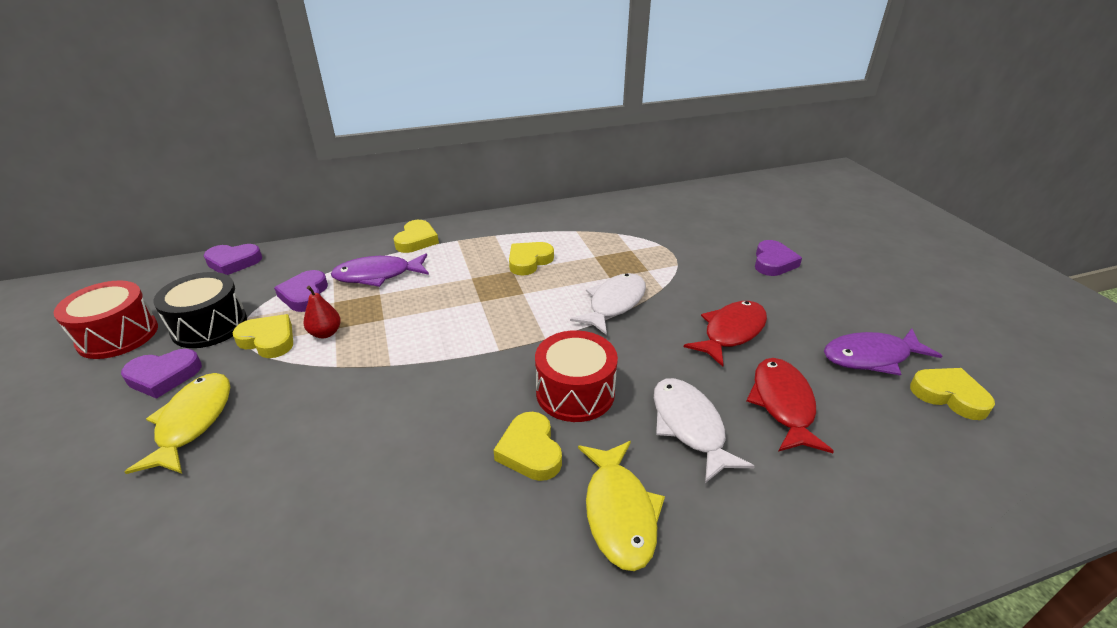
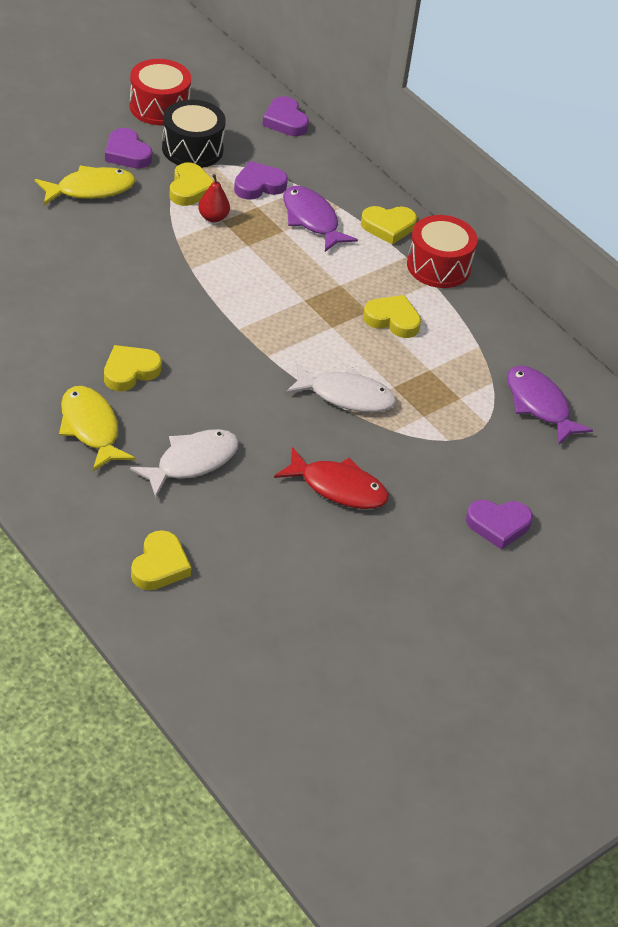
camera: 65 degrees right, 10 degrees up
red drum [535,330,618,422] -> red drum moved to [407,215,477,288]
yellow fish [578,441,665,571] -> yellow fish turned 90 degrees clockwise [59,386,135,471]
red fish [747,358,834,453] -> none
purple fish [824,328,942,376] -> purple fish moved to [507,366,593,445]
yellow heart [910,368,995,420] -> yellow heart moved to [131,530,191,590]

